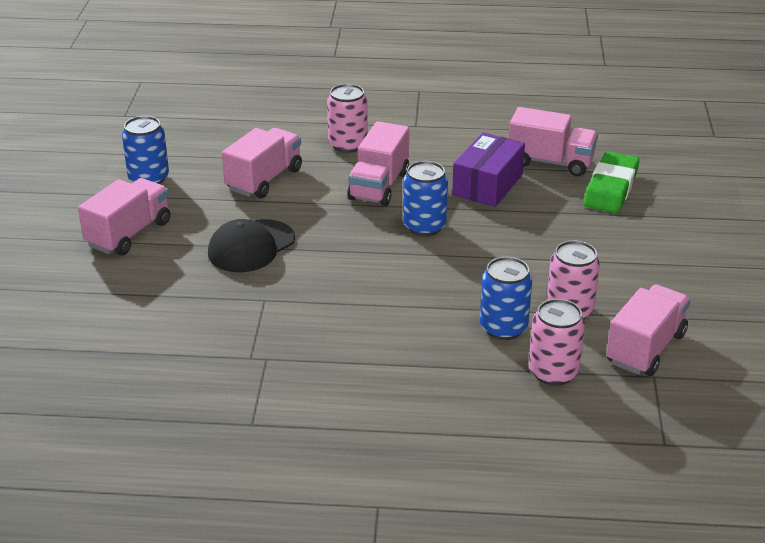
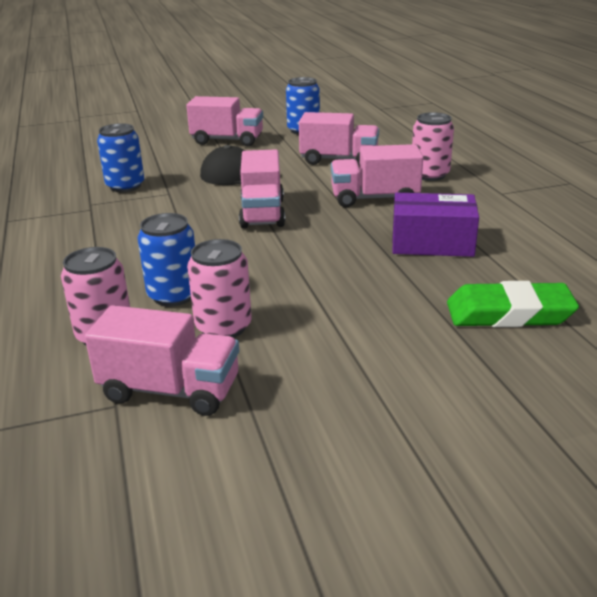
camera: 70 degrees right, 5 degrees down
blue can [403,161,448,236] -> blue can moved to [97,123,144,192]
pink truck [509,107,598,176] -> pink truck moved to [239,149,285,228]

